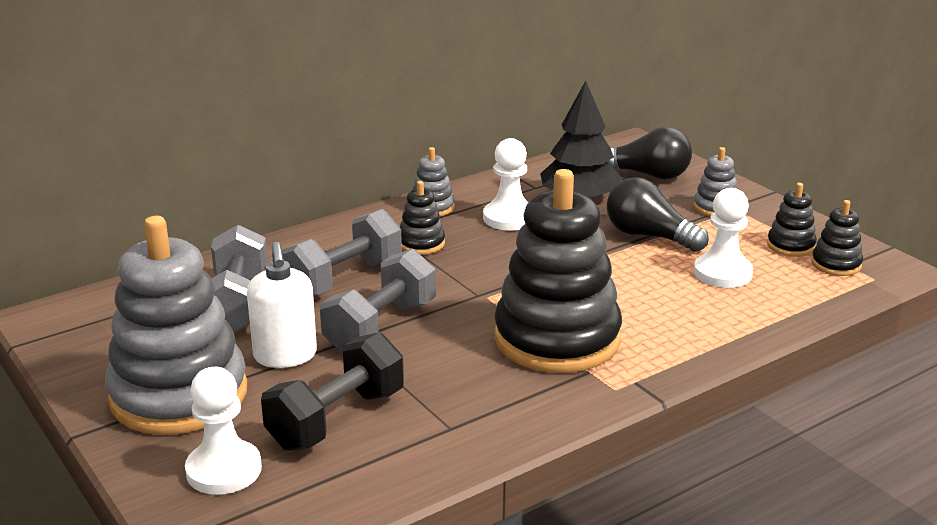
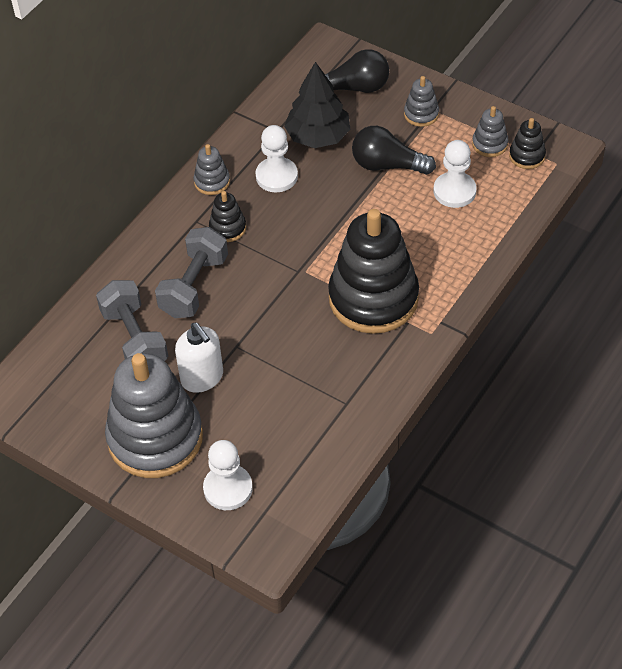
camera: 20 degrees left, 25 degrees up
black dumbbell [261,332,404,451] -> none
grey dumbbell [320,249,436,353] -> none
black stacking toy [767,183,817,257] -> grey stacking toy [472,106,508,157]

